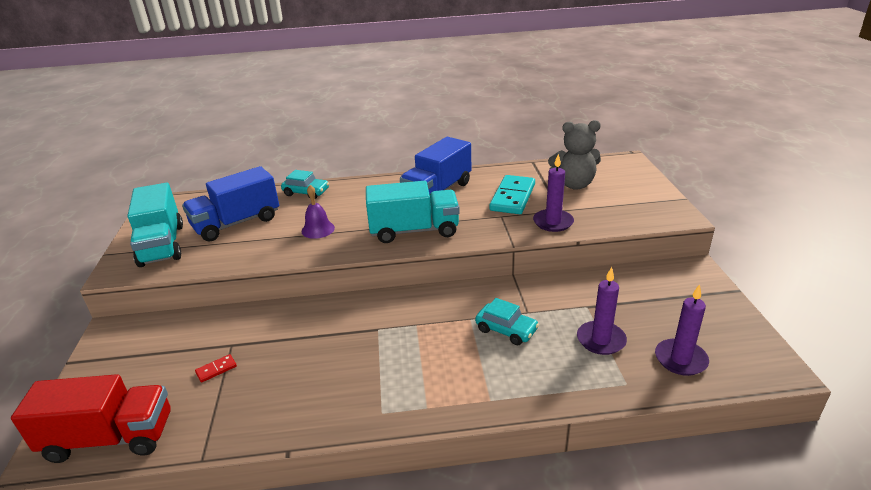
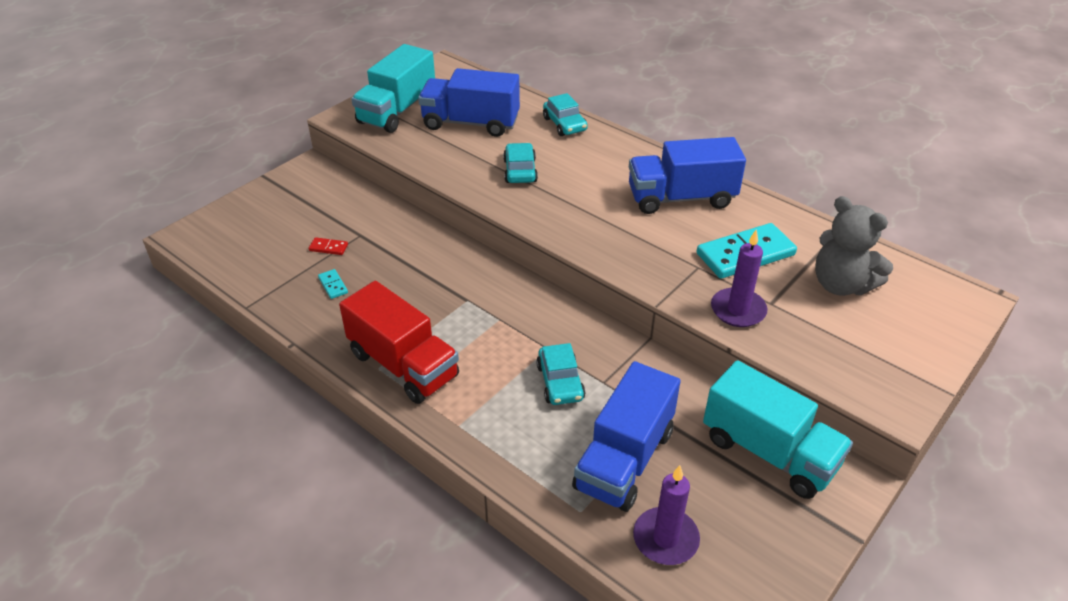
camera: 45 degrees right, 10 degrees up
red truck [11,374,171,463] -> red truck moved to [339,281,459,404]
purple bell [302,185,335,239] -> turquoise car [503,143,538,183]
turquoise truck [366,181,460,243] -> turquoise truck moved to [703,360,853,499]
purple candle [577,267,627,355] -> blue truck [572,361,680,512]
none -> turquoise domino [318,269,348,299]

